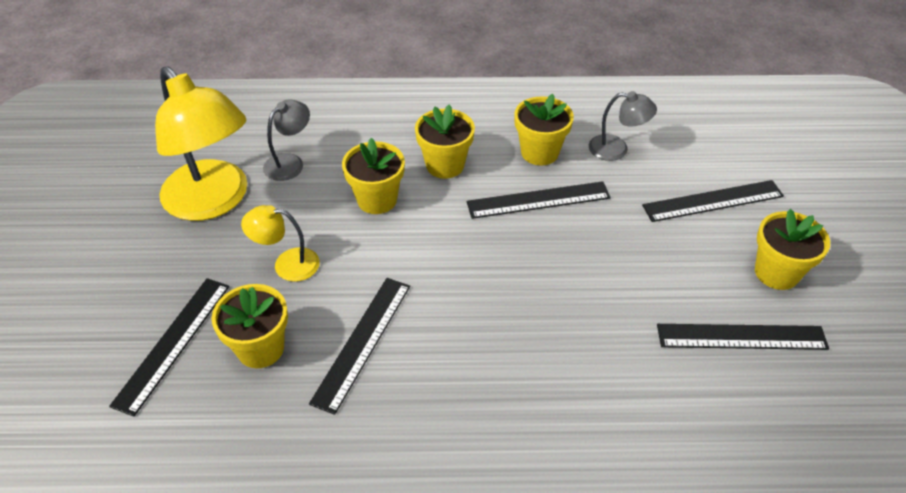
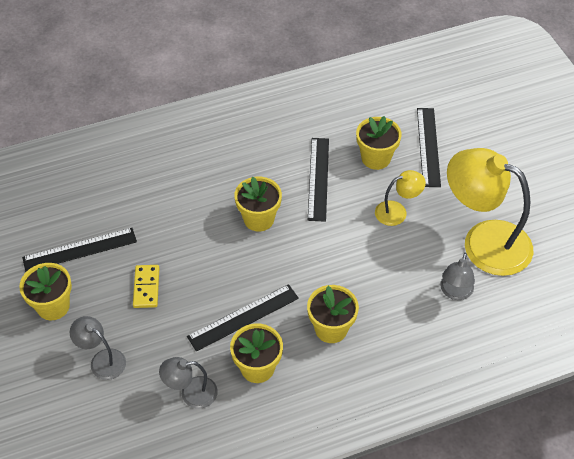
camera: 160 degrees right, 5 degrees up
yellow flower pot [342,138,405,214] -> yellow flower pot moved to [234,176,282,232]
black ruler [642,180,784,222] -> grey lamp [70,316,126,380]
none -> yellow domino [133,265,159,308]

